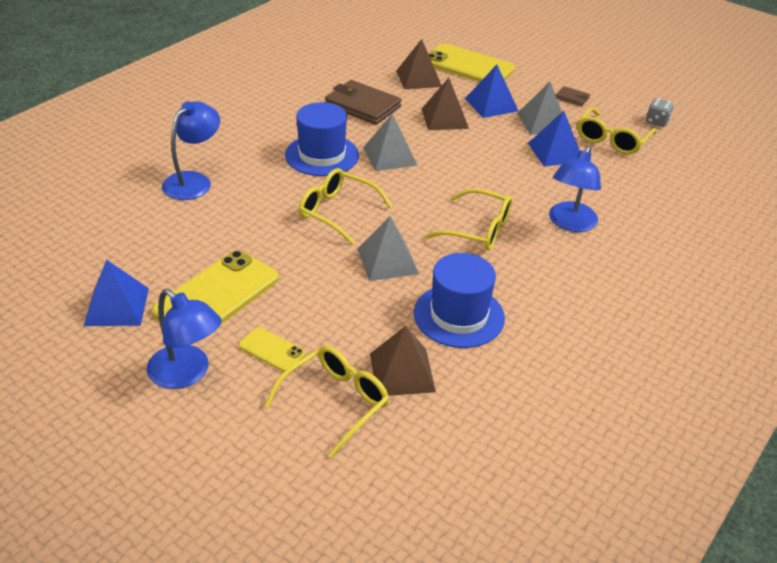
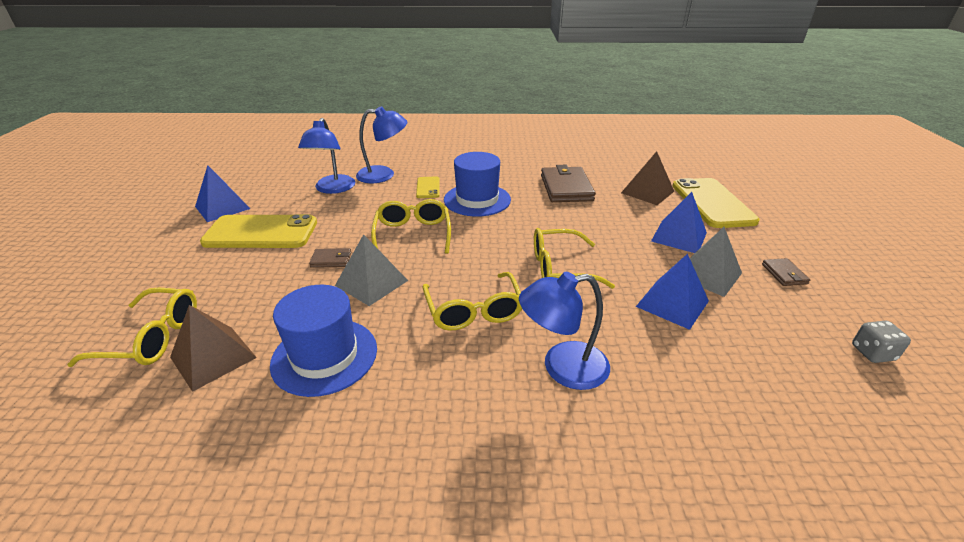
camera: 55 degrees right, 5 degrees down
blue lamp [147,289,222,389] -> blue lamp moved to [298,118,355,194]
yellow phone [239,327,306,372] -> yellow phone moved to [416,176,440,198]
grey pyramid [363,114,418,171] -> none
brown pyramid [422,78,469,130] -> none
yellow glasses [577,108,657,154] -> yellow glasses moved to [534,228,615,289]
none -> brown wallet [309,248,351,268]

